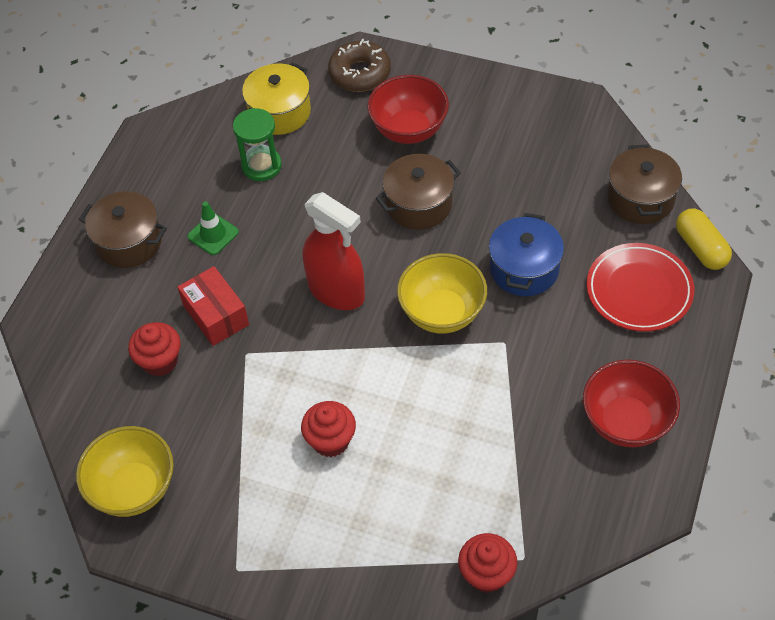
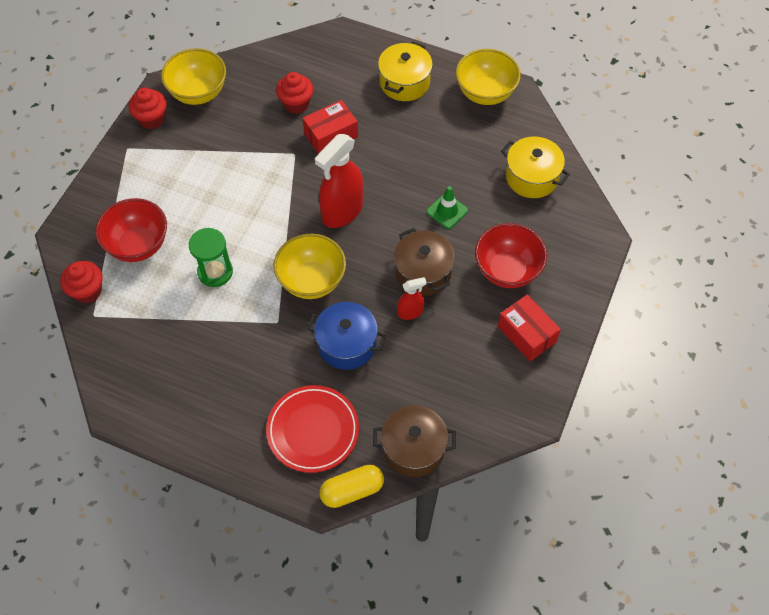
camera: 90 degrees right, 5 degrees up
brown pot [79,191,167,268] -> yellow pot [378,41,433,101]
green traffic cone [188,202,239,255] -> green traffic cone moved to [427,186,468,229]
green hourglass [233,108,282,181] -> green hourglass moved to [189,228,233,287]
red cupcake [301,401,356,457] -> red cupcake moved to [129,87,167,129]
brown donut [328,39,391,92] -> none
red bowl [583,360,680,447] -> red bowl moved to [95,198,167,262]
none -> red spray bottle [397,277,427,320]
none -> yellow bowl [456,49,521,105]
none -> red box [498,294,561,361]

